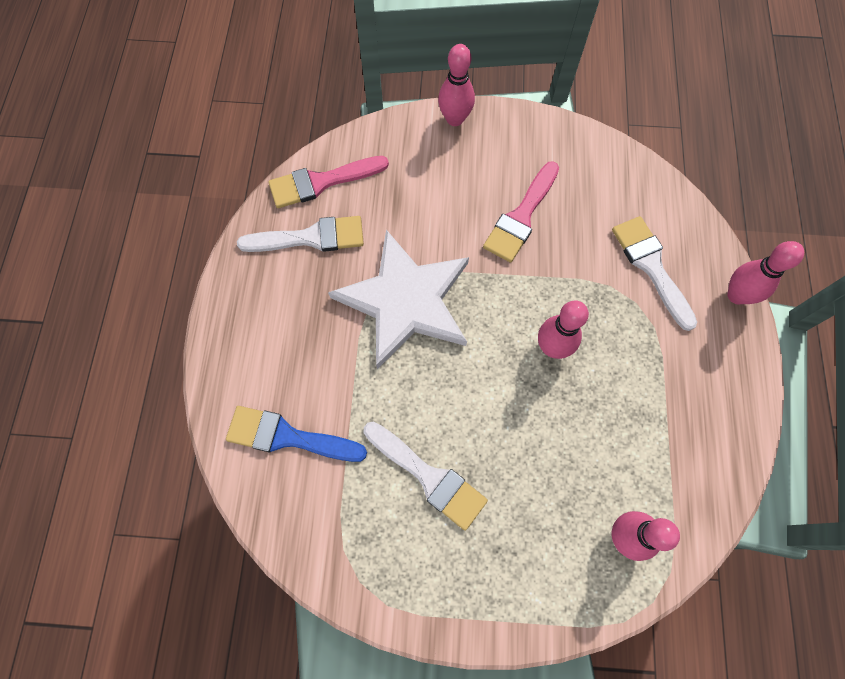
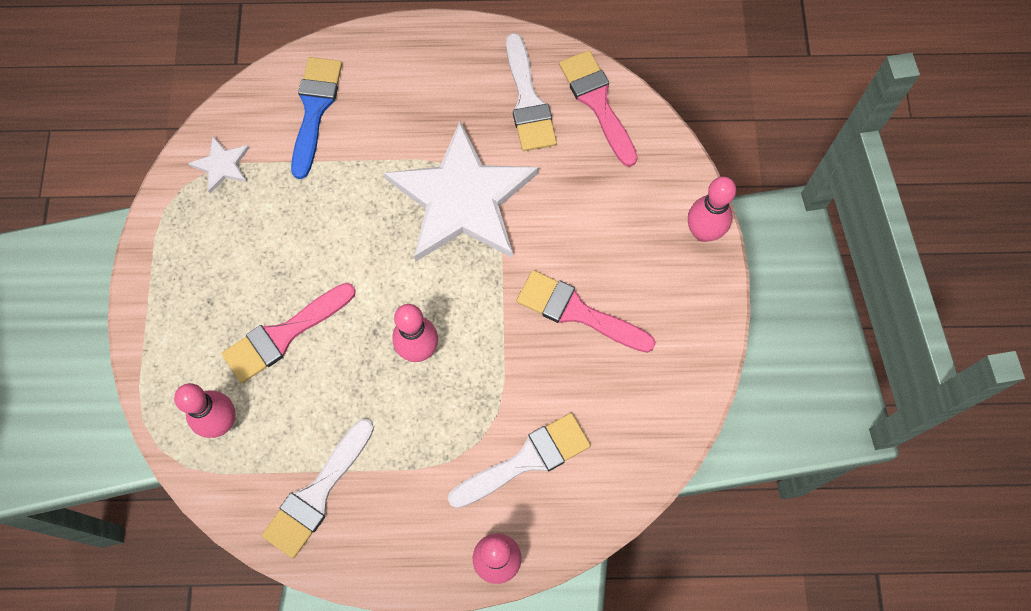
camera: 85 degrees right, 0 degrees up
white brush [364,422,488,531] -> white brush moved to [262,419,374,558]
none -> white star [188,136,249,193]
none -> pink brush [222,283,356,383]

